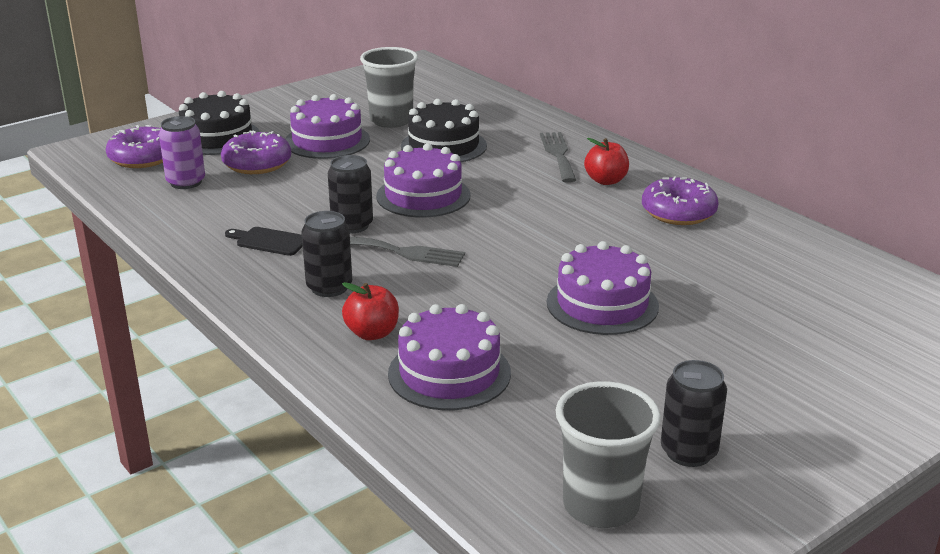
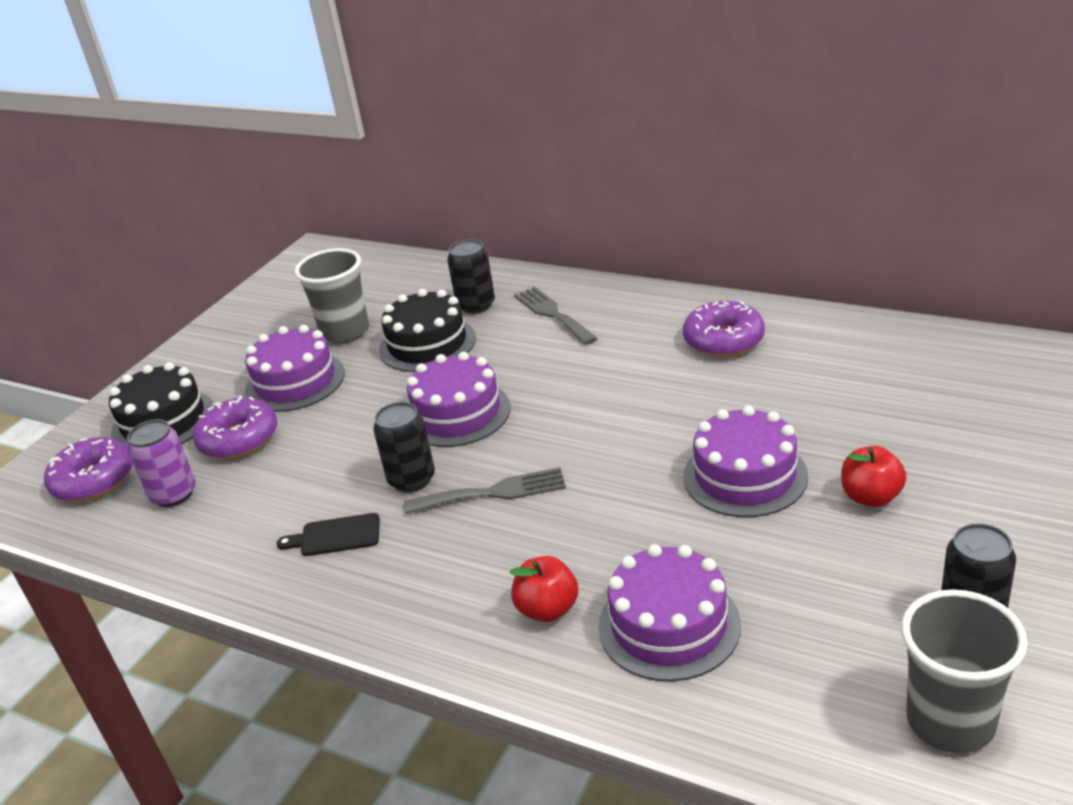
camera: 20 degrees left, 5 degrees up
black can [301,211,352,297] -> black can moved to [447,239,495,314]
red apple [584,138,629,185] -> red apple moved to [841,446,907,507]

